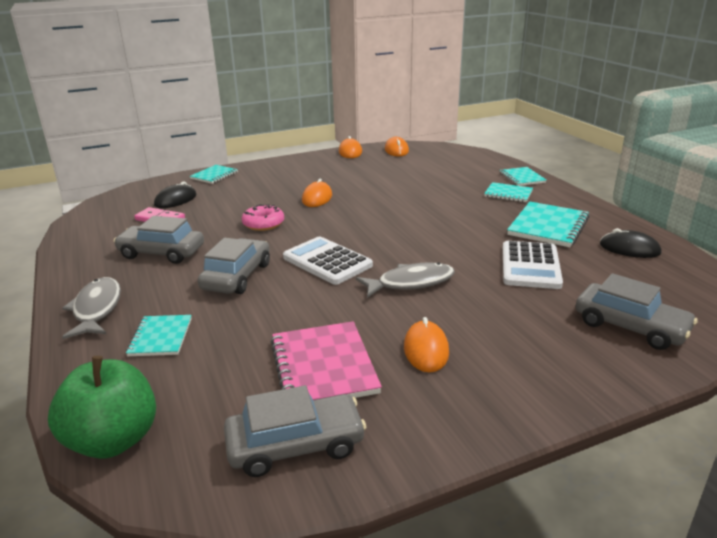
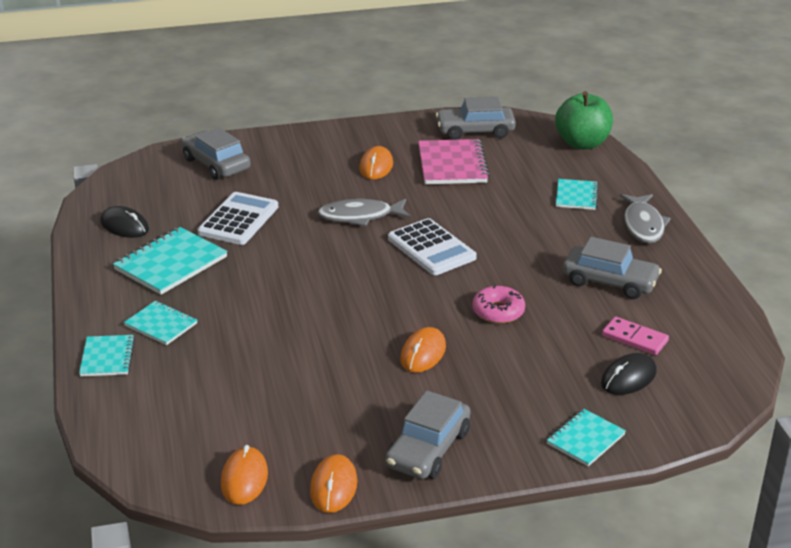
camera: 170 degrees left, 5 degrees up
grey car [197,238,270,294] -> grey car moved to [385,390,470,479]

